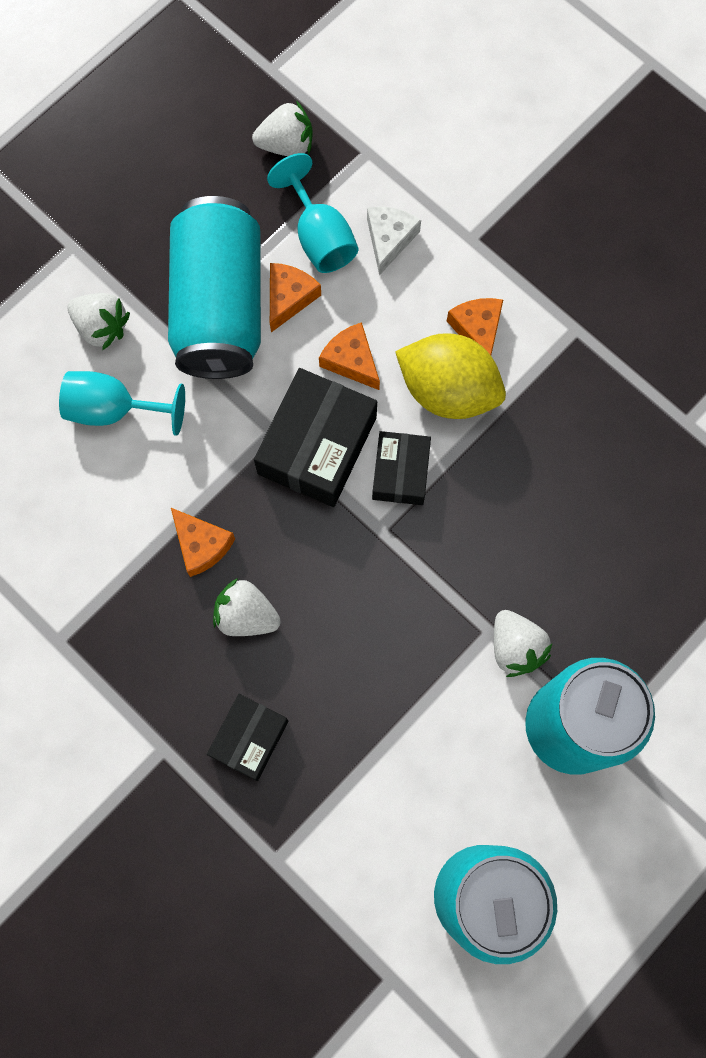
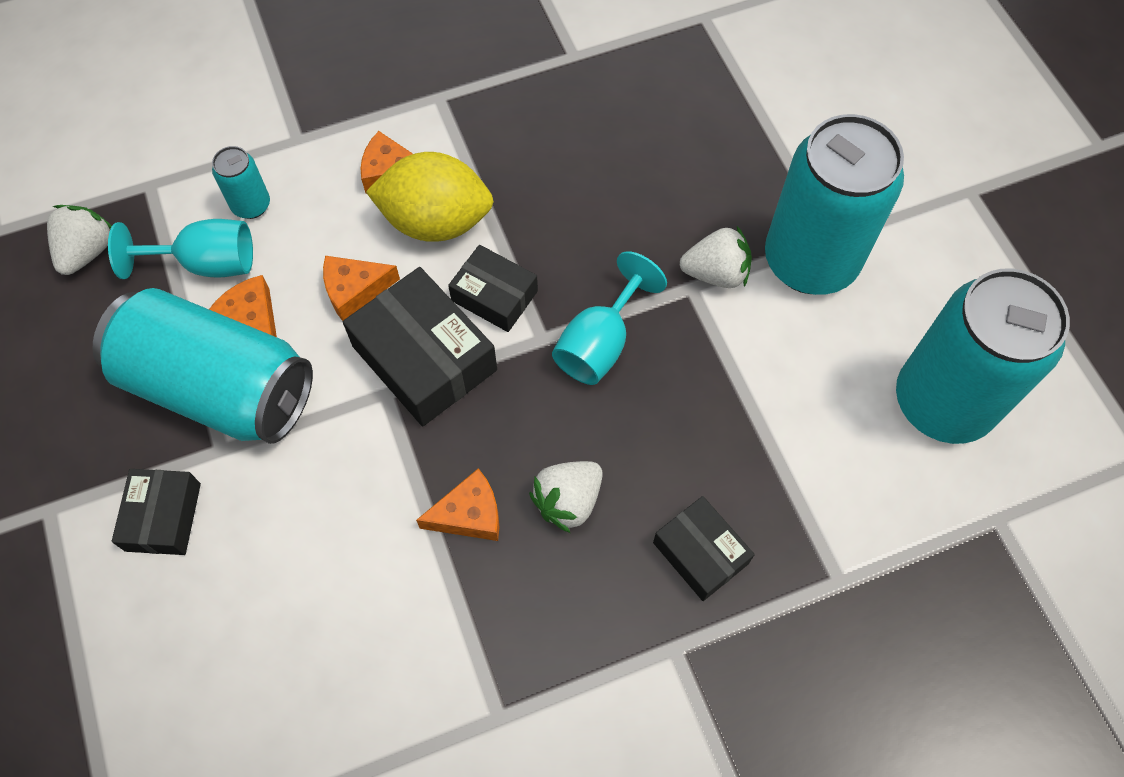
camera: 65 degrees left, 10 degrees down
turquoise goblet [59,371,185,436] -> turquoise goblet moved to [552,251,667,385]
white strawberry [68,293,130,350] -> black box [112,469,201,555]
white cheese [367,207,421,275] -> turquoise can [212,146,270,219]
yellow lemon [395,333,506,419] -> yellow lemon turned 45 degrees clockwise [366,152,494,242]

